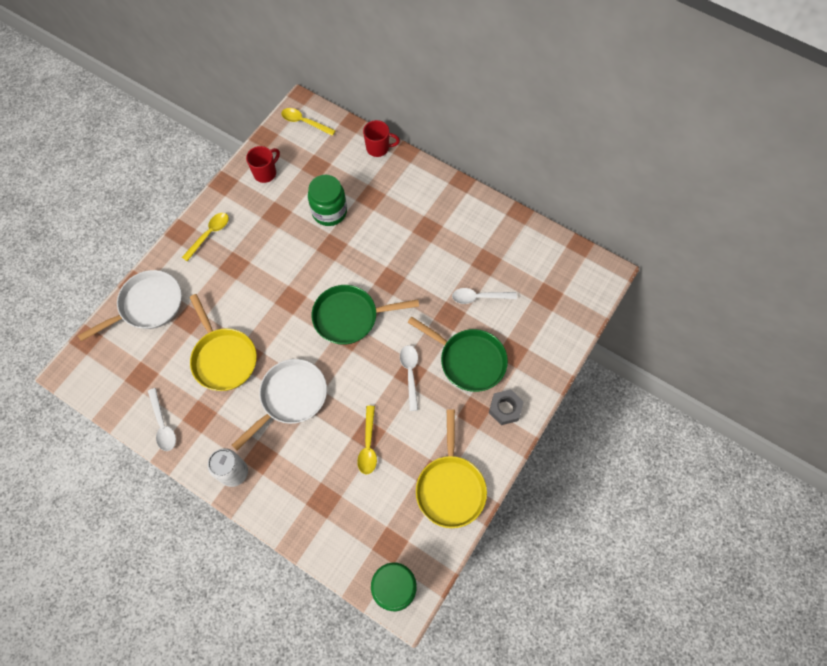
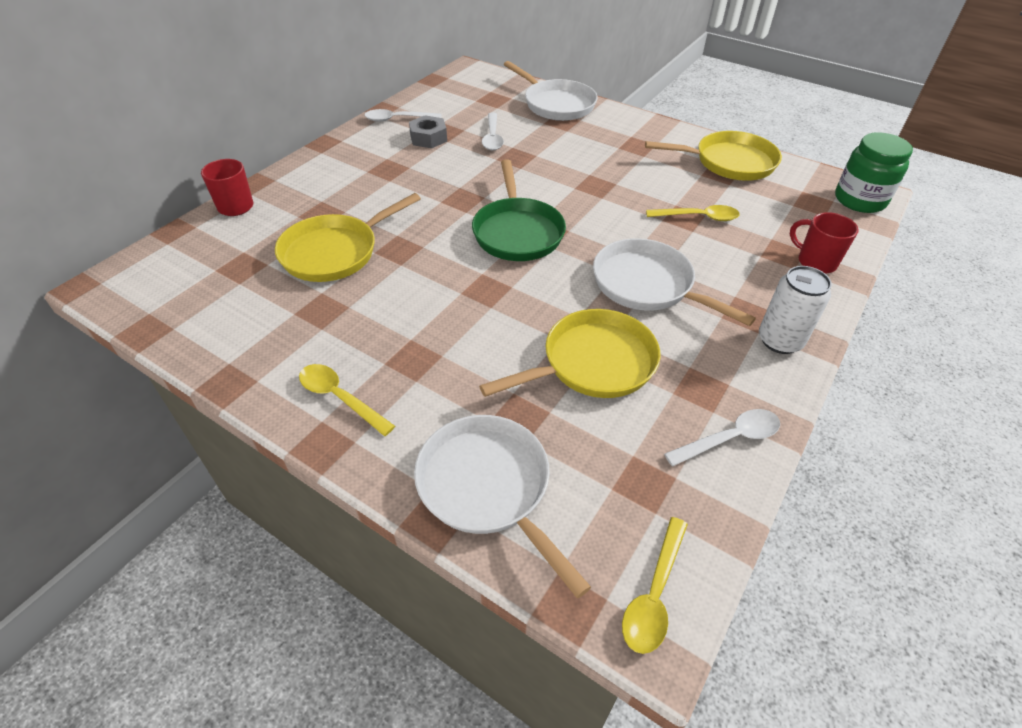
camera: 90 degrees left, 20 degrees down
red mug [246,146,280,183] -> red mug moved to [790,212,859,274]
yellow spoon [281,108,336,136] -> yellow spoon moved to [622,517,688,654]
green jar [308,175,347,226] -> yellow pan [275,193,421,282]
white spoon [400,345,418,411] -> white spoon moved to [365,109,441,122]
green pan [407,316,508,392] -> none
grey nut [489,389,524,425] -> grey nut moved to [409,115,447,148]
none -> white pan [504,61,598,121]

